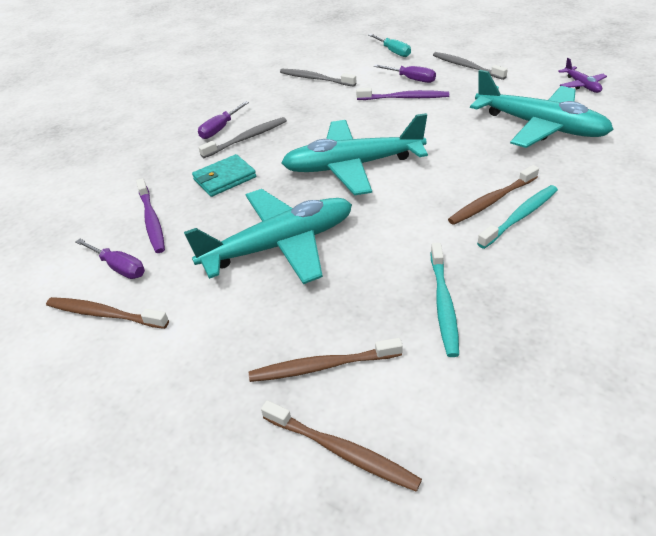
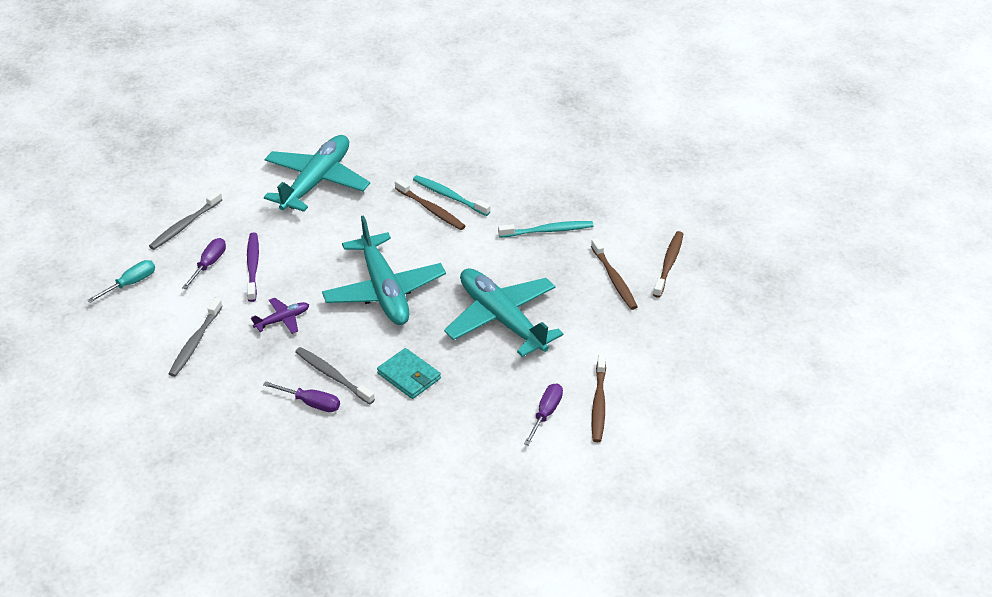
camera: 105 degrees left, 0 degrees up
purple toothbrush [136,178,165,253] -> none
purple plane [558,58,607,93] -> purple plane moved to [251,298,309,334]

